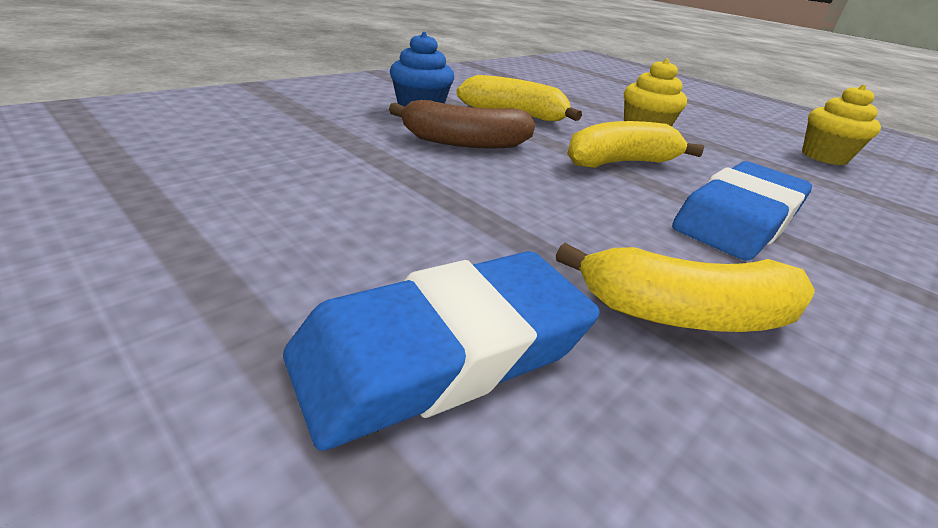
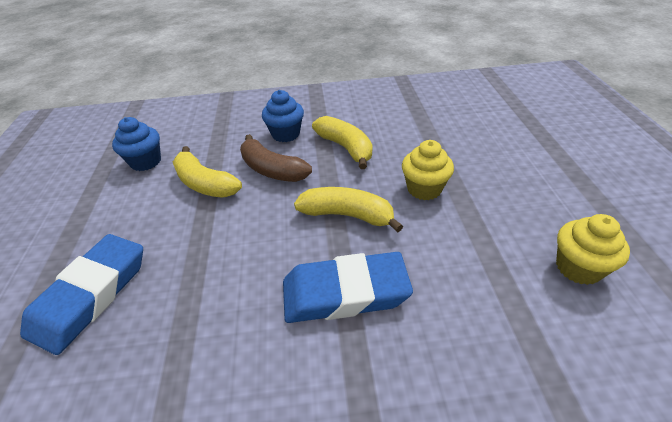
camera: 45 degrees right, 10 degrees up
blue eraser [283,251,600,451] -> blue eraser turned 75 degrees counterclockwise [20,234,143,355]
yellow banana [556,243,815,332] -> yellow banana moved to [173,146,242,198]
none -> blue cupcake [112,117,161,171]

